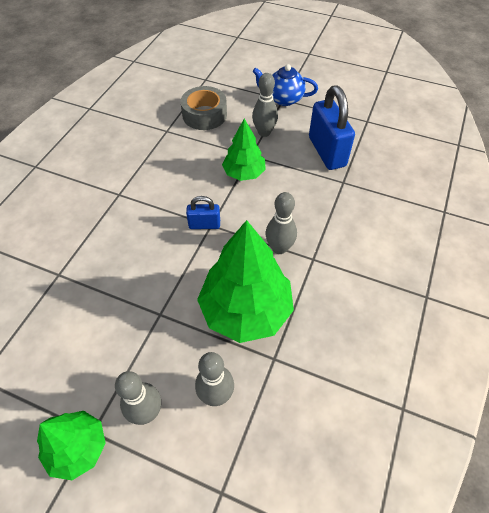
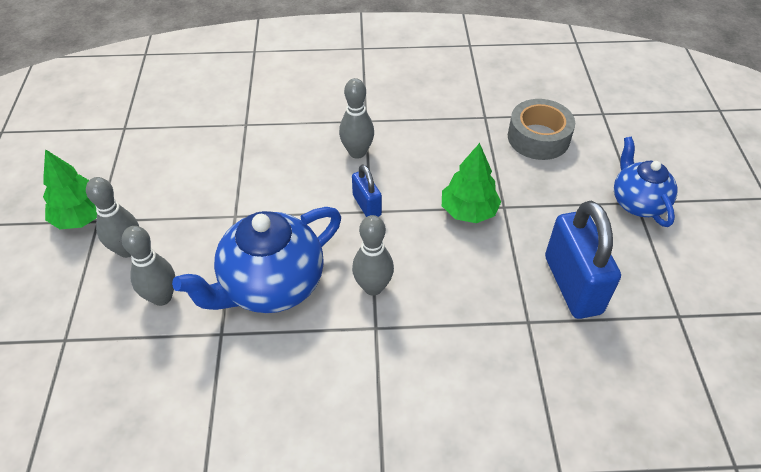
camera: 65 degrees right, 5 degrees down
green tree [197,220,294,343] -> blue teapot [172,207,341,313]
grey bowling pin [252,73,278,137] -> grey bowling pin moved to [339,78,374,159]
blue padlock [309,86,355,170] -> blue padlock turned 60 degrees counterclockwise [545,200,621,319]

